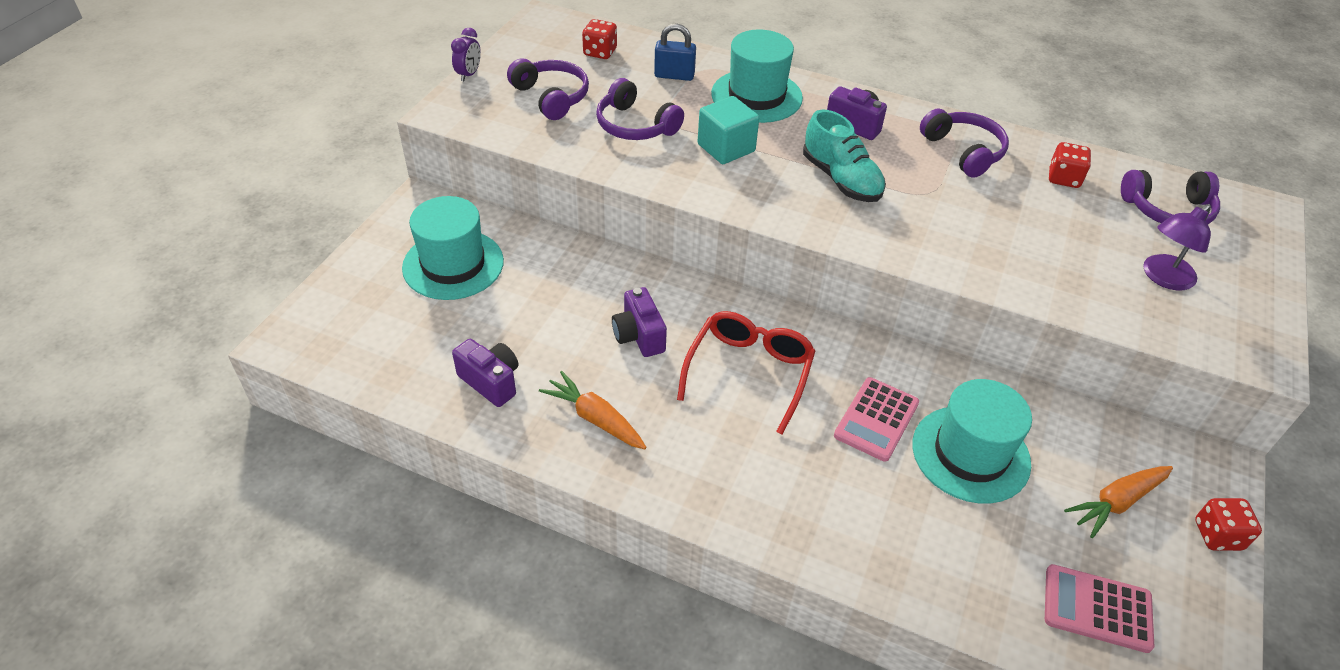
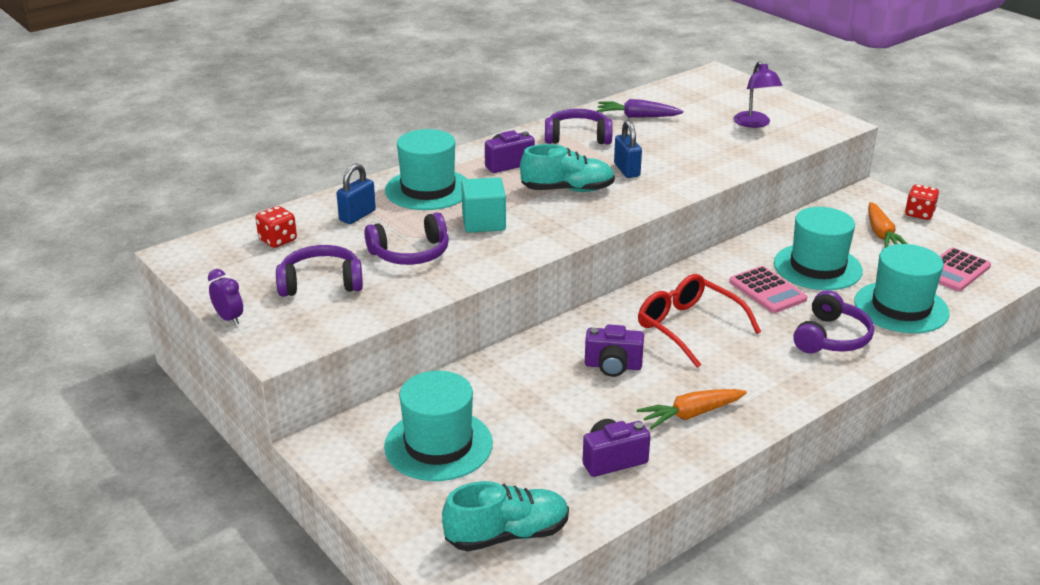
camera: 60 degrees left, 15 degrees down
red dice [1049,142,1091,188] -> purple carrot [597,99,683,118]
purple headphones [1121,170,1220,224] -> purple headphones moved to [793,290,874,353]
none -> turquoise shoe [442,481,569,551]
none -> blue padlock [614,120,642,178]
none -> turquoise hat [854,244,950,333]

